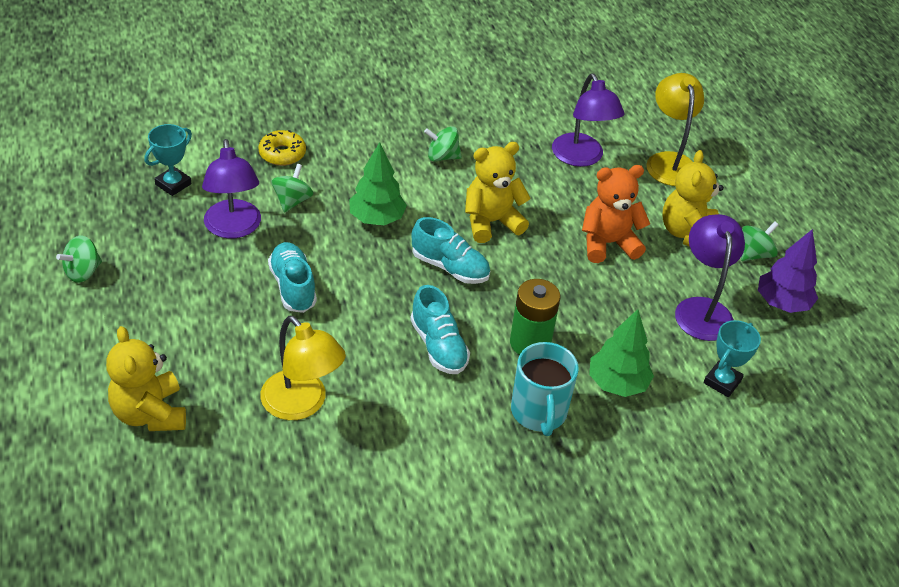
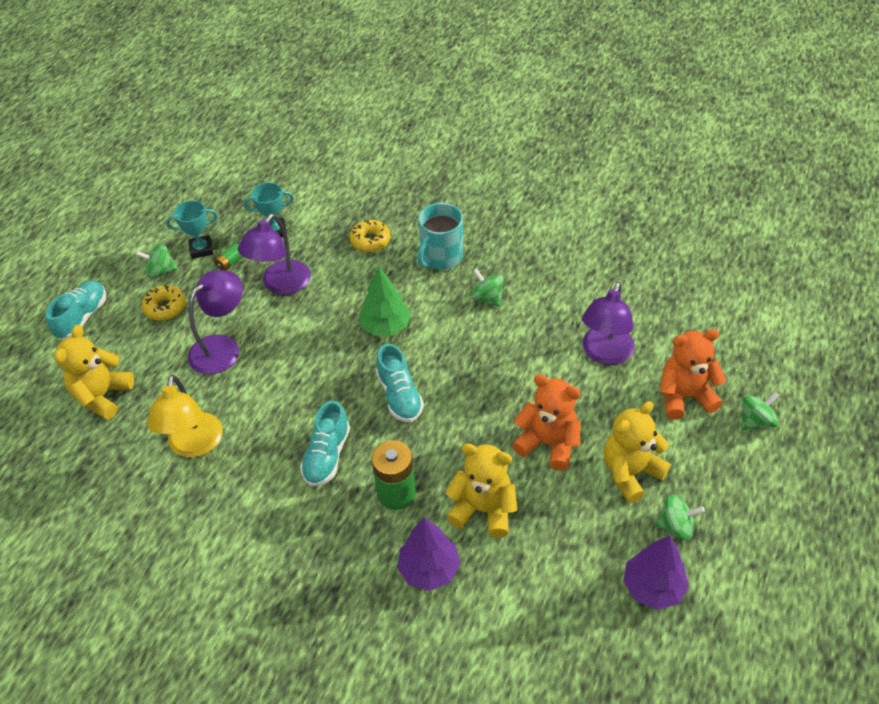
camera: 45 degrees right, 5 degrees up
turquoise shoe [268,242,317,313] -> turquoise shoe moved to [46,281,106,340]
green spinning top [271,164,313,213] -> green spinning top moved to [741,392,779,430]
yellow teddy bear [465,142,531,243] -> yellow teddy bear moved to [445,443,517,538]
turquoise mug [511,342,579,436] -> turquoise mug moved to [417,203,463,270]
green tree [589,309,654,397] -> purple tree [397,517,460,591]
yellow lamp [646,73,704,186] -> orange teddy bear [660,329,726,420]
purple lamp [675,214,745,341] -> purple lamp moved to [188,270,243,375]
turquoise trophy [703,320,761,397] -> turquoise trophy moved to [166,200,218,259]
none -> yellow donut [142,285,186,321]
none -> green battery [214,243,243,270]

